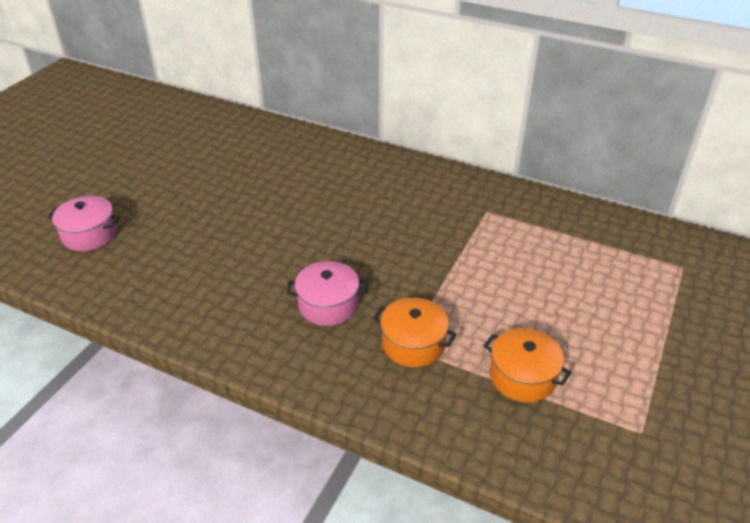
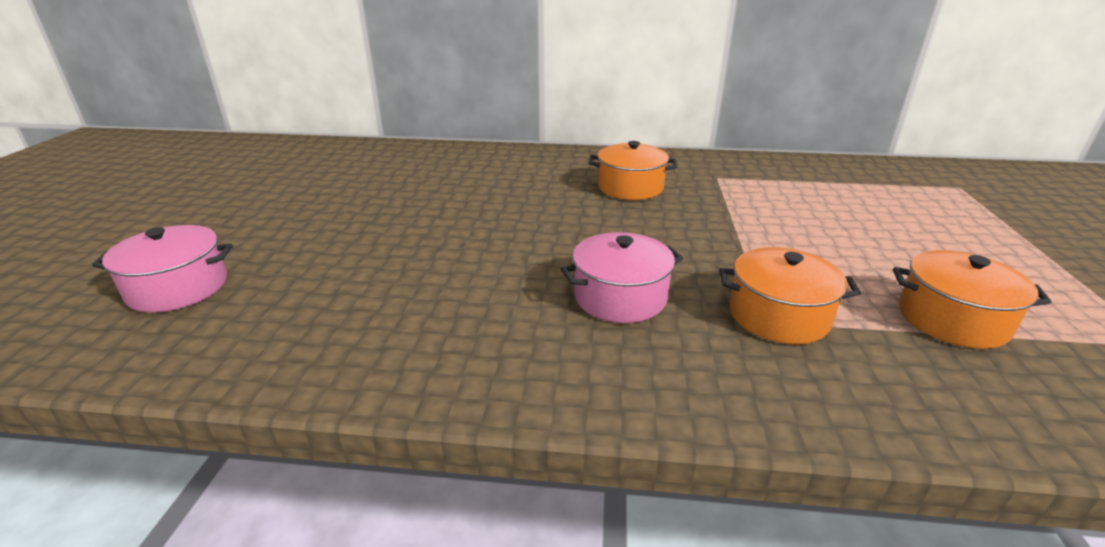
camera: 20 degrees left, 10 degrees down
none -> orange pot [589,141,677,200]

